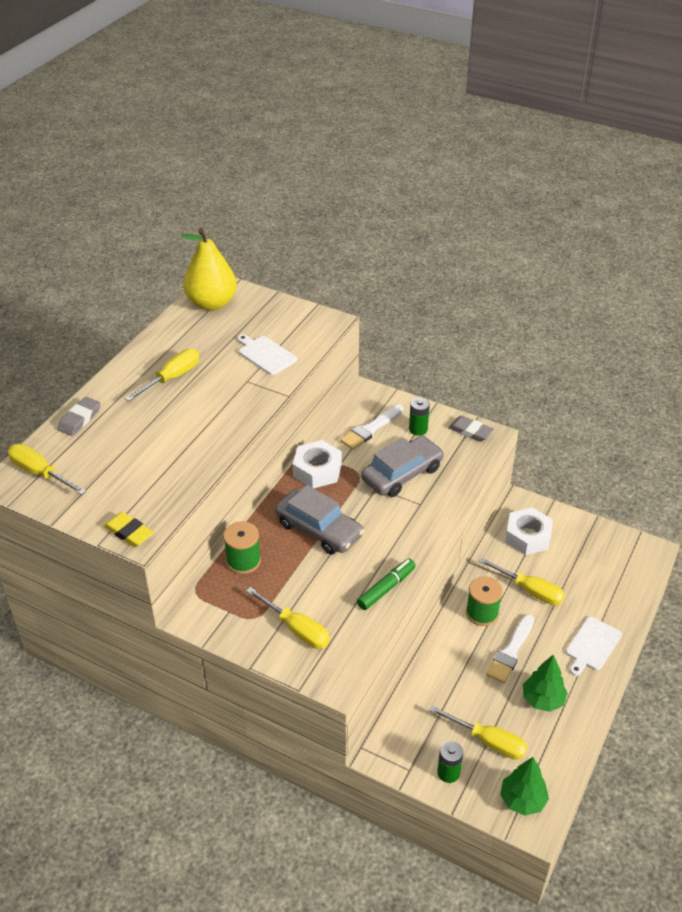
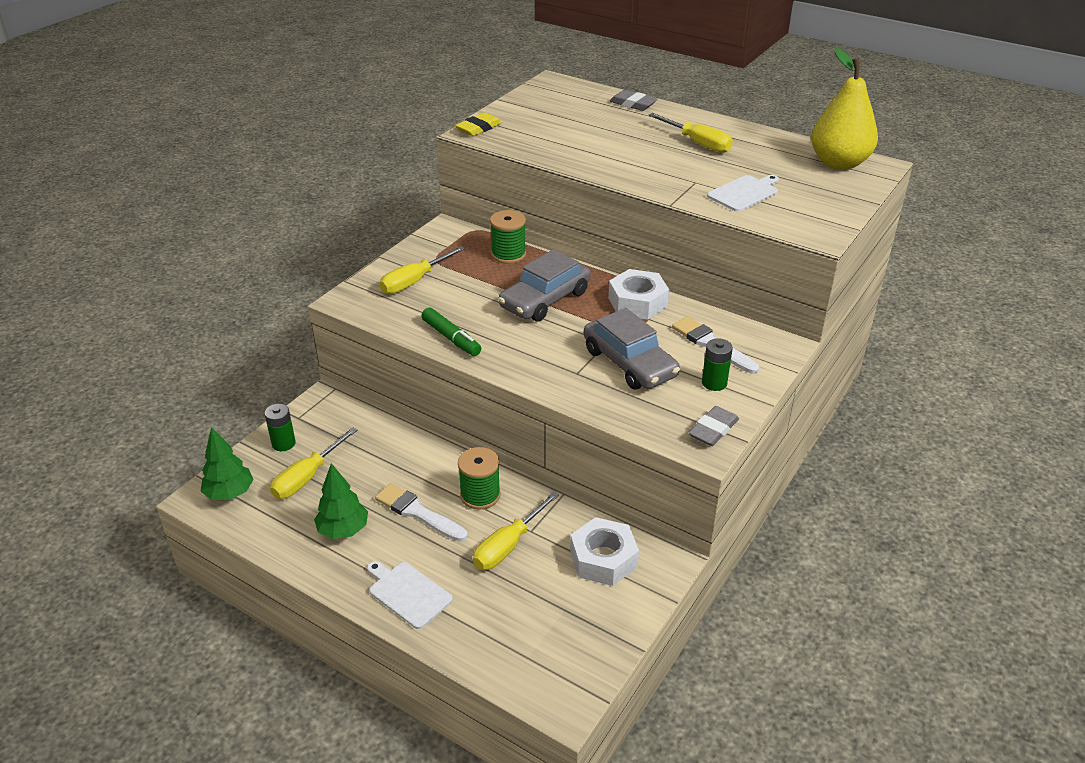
camera: 95 degrees right, 5 degrees down
yellow screwdriver [8,444,86,495] -> none

